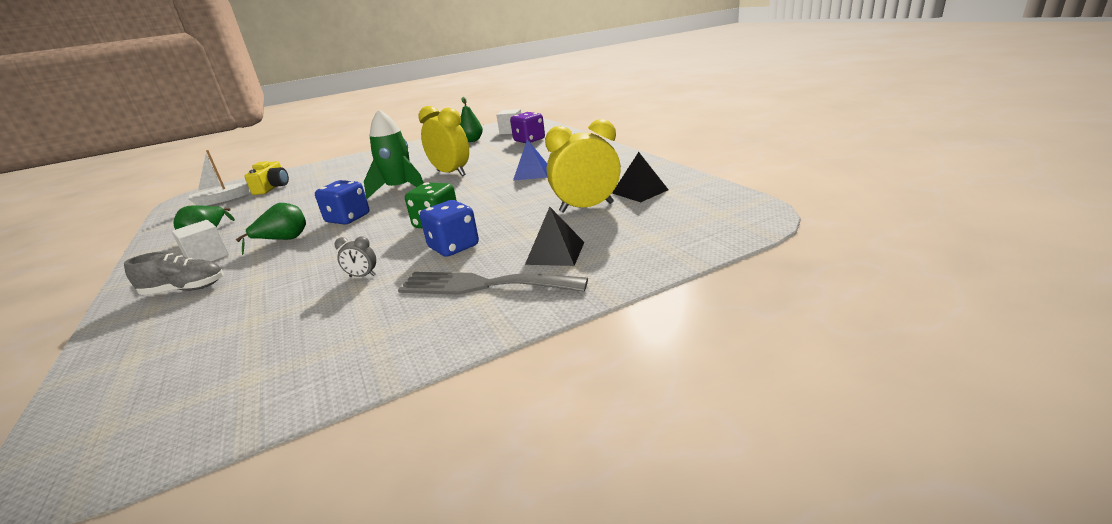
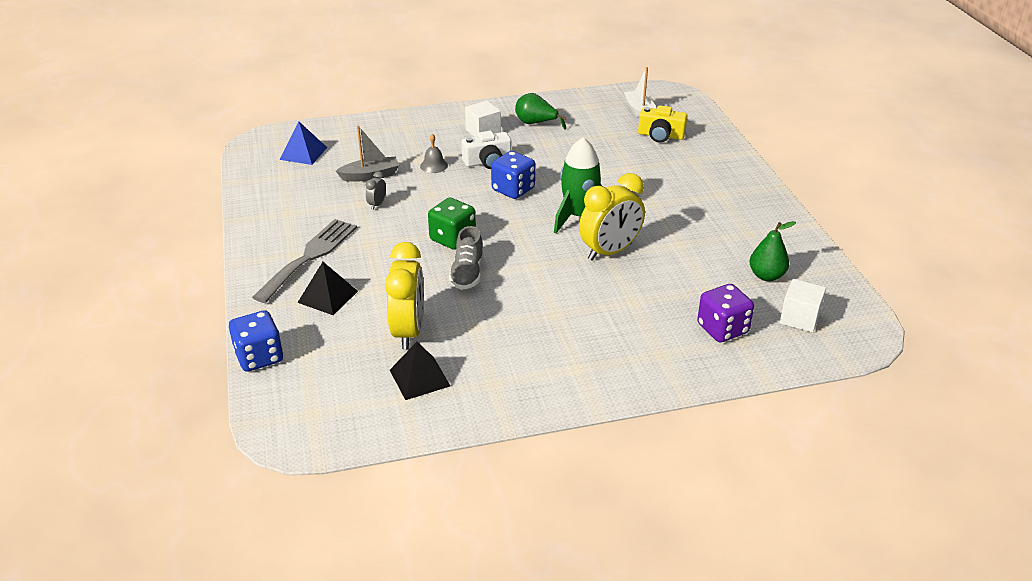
camera: 100 degrees right, 10 degrees up
grey shoe [124,251,224,295] -> grey shoe moved to [449,226,484,290]
green pear [236,203,306,255] -> white camera [462,131,511,169]
blue dice [420,200,479,257] -> blue dice moved to [229,310,283,372]
blue pyramid [513,139,547,181] -> blue pyramid moved to [280,122,327,165]
none -> grey boat [336,126,399,182]
none -> grey bell [420,134,448,173]

